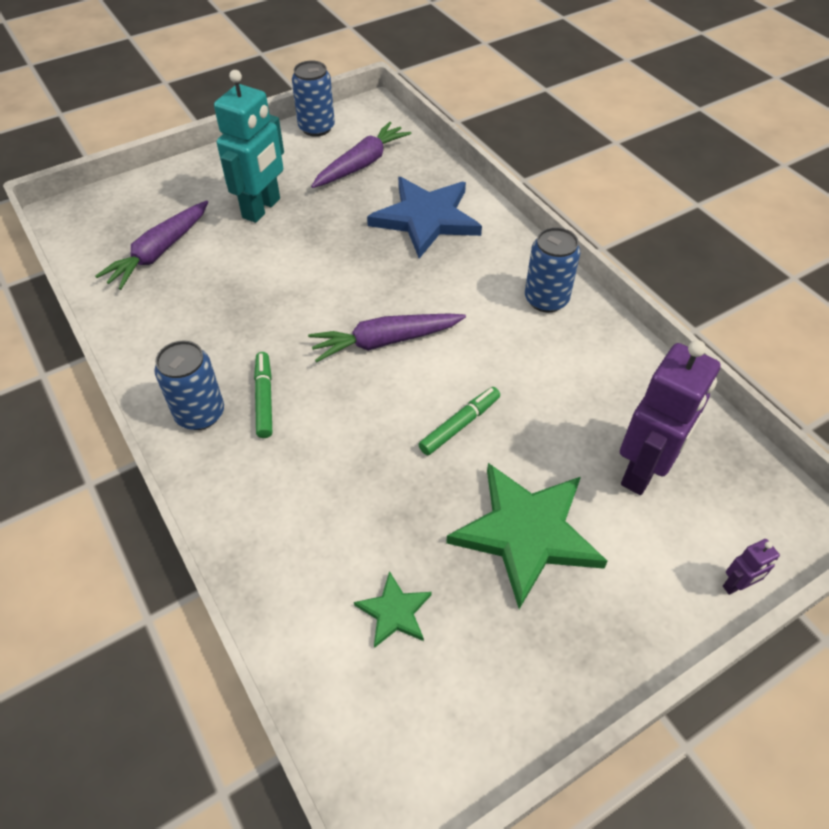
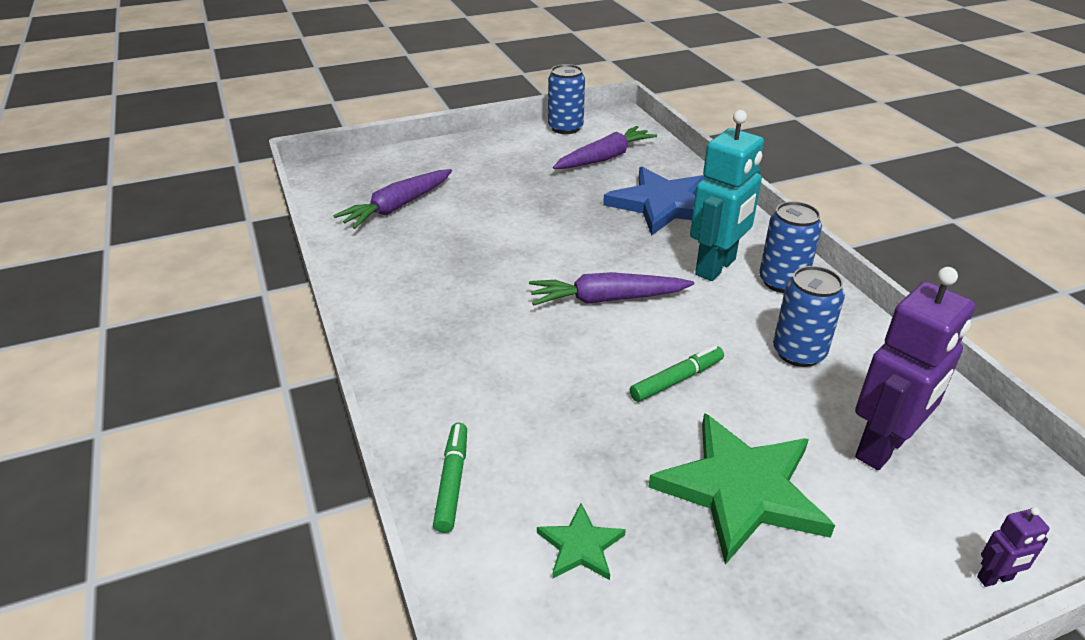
camera: 10 degrees right, 15 degrees down
blue can [154,340,224,430] -> blue can moved to [773,266,845,367]
turquoise robot [214,70,284,223] -> turquoise robot moved to [690,110,764,281]
green marker [254,352,272,438] -> green marker moved to [433,423,467,533]

